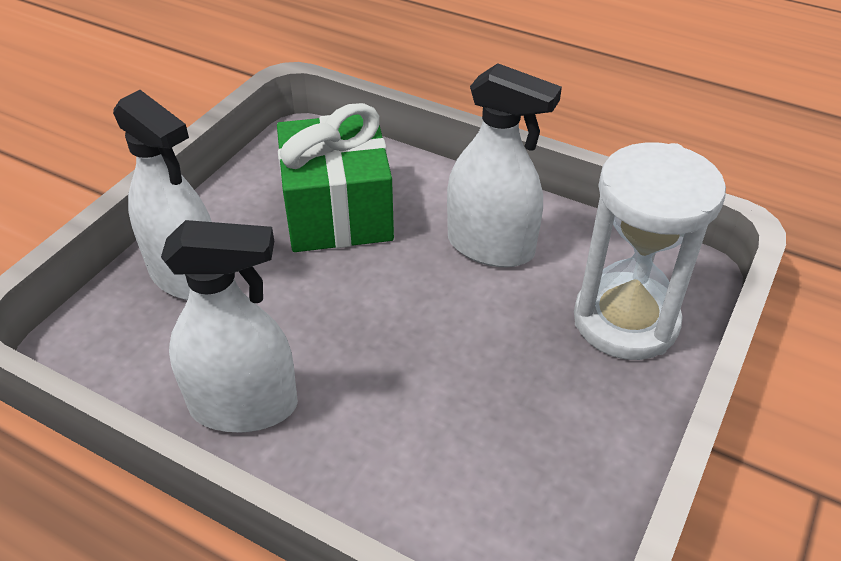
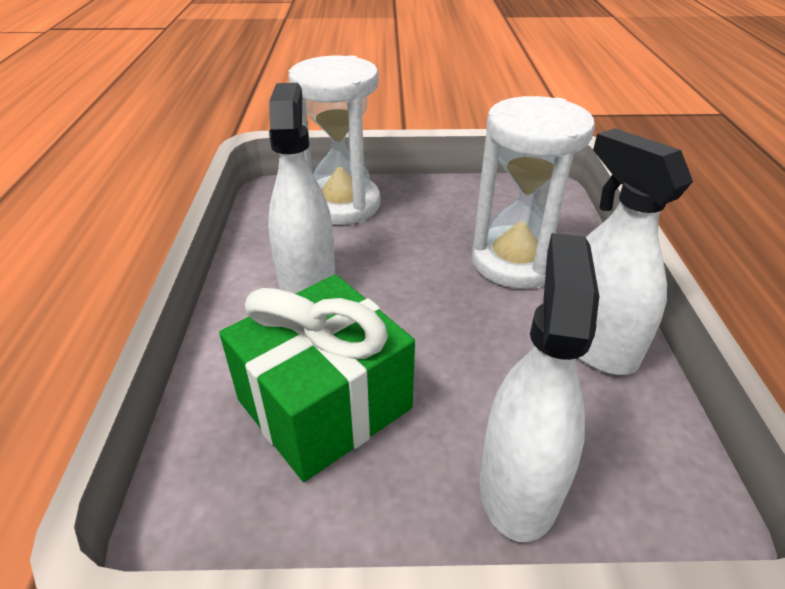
camera: 120 degrees left, 5 degrees down
none -> white hourglass [472,96,595,289]

